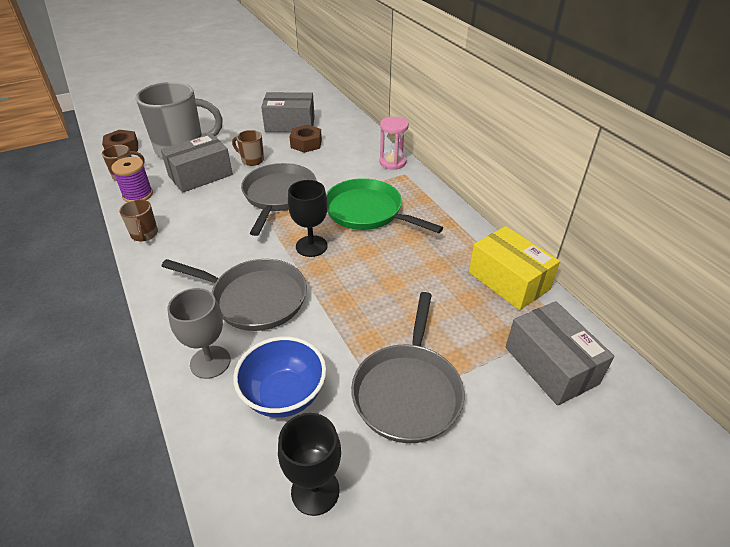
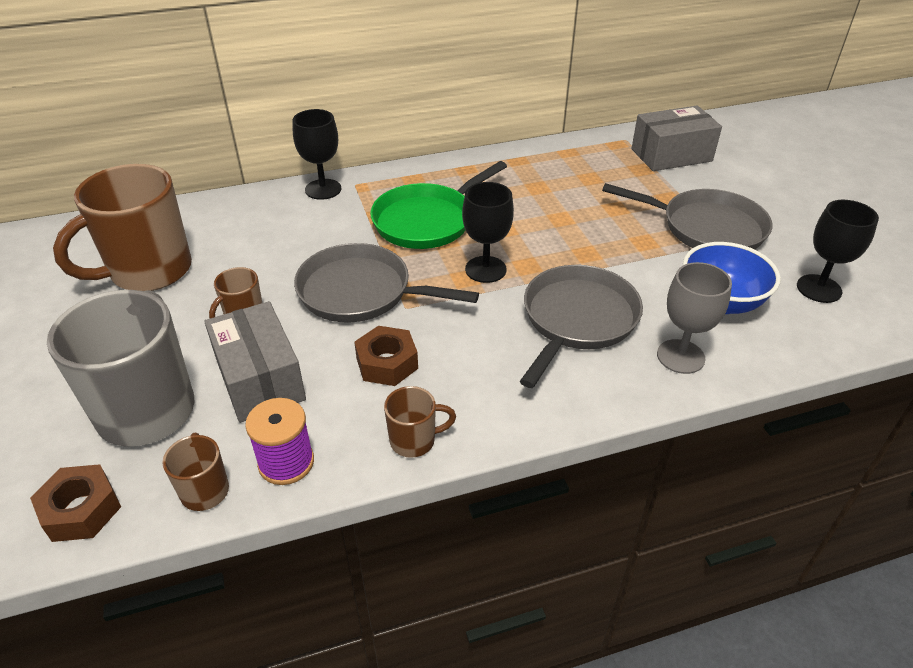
camera: 80 degrees left, 0 degrees up
grey box [261,92,315,132] -> brown mug [53,164,192,291]
brown nut [290,125,322,153] -> brown nut moved to [354,326,418,386]
pink hourglass [379,117,409,170] -> black goblet [293,109,341,200]
yellow box [469,226,560,310] -> none

